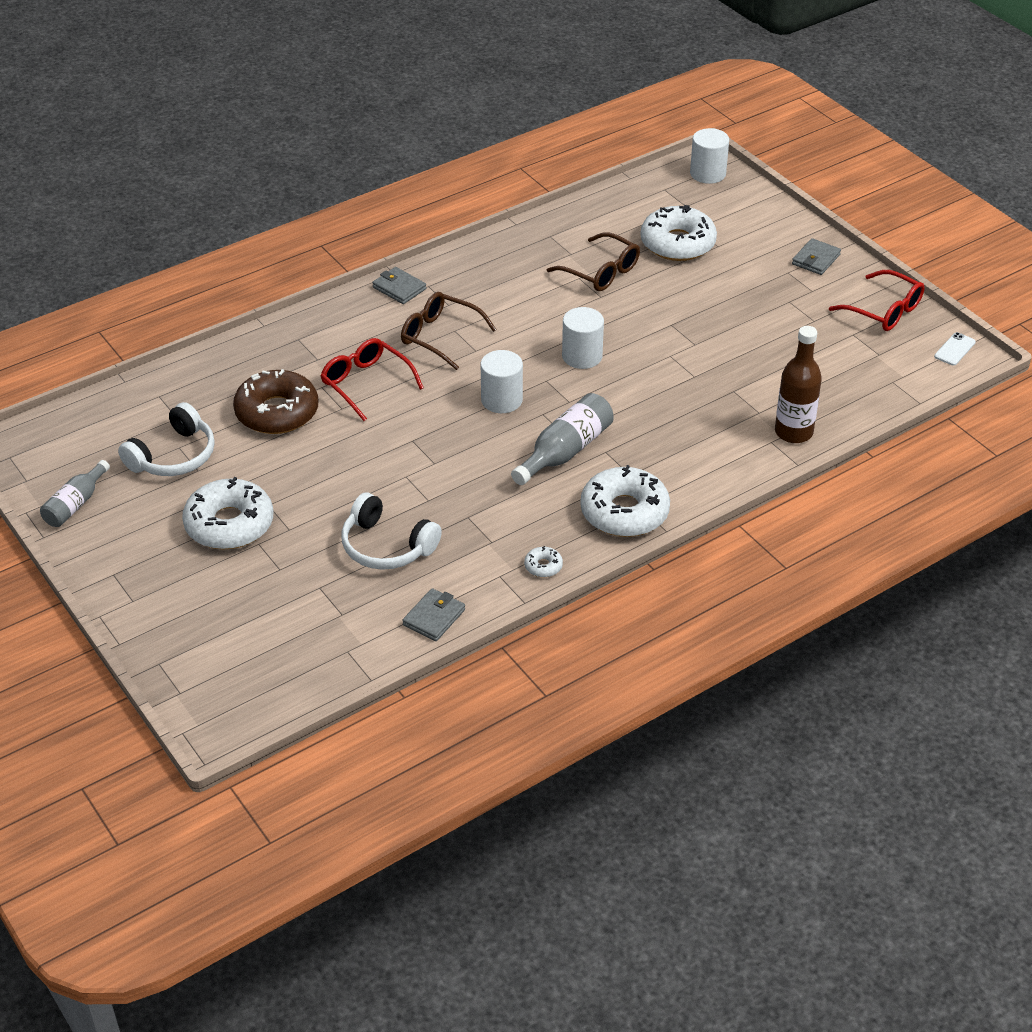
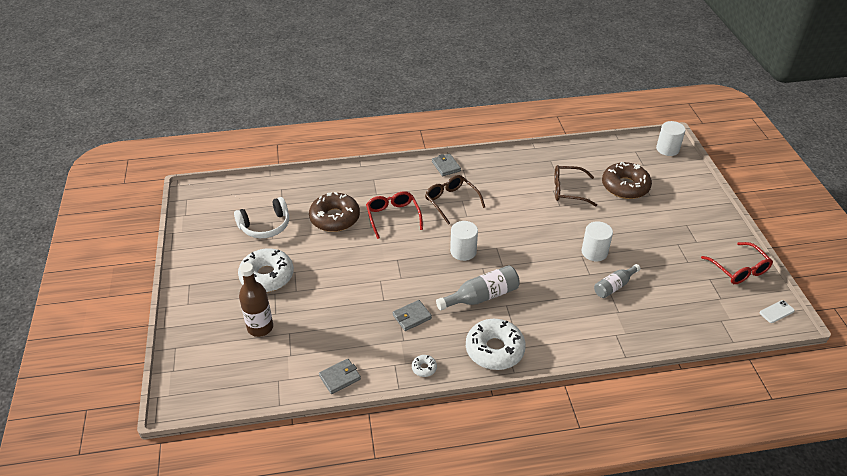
camera: 25 degrees right, 0 degrees up
grey bottle [40,460,110,527] -> grey bottle moved to [594,264,641,298]
white headphones [341,493,442,570] -> none
brown glasses [547,232,640,291] -> brown glasses turned 120 degrees clockwise [554,165,597,207]
white cylinder [562,307,604,369] -> white cylinder moved to [582,221,613,261]
white donut [640,205,717,261] -> brown donut [602,162,652,199]
brown bottle [775,326,822,443] -> brown bottle moved to [239,263,273,337]
grey wallet [792,238,841,275] -> grey wallet moved to [393,300,432,331]

